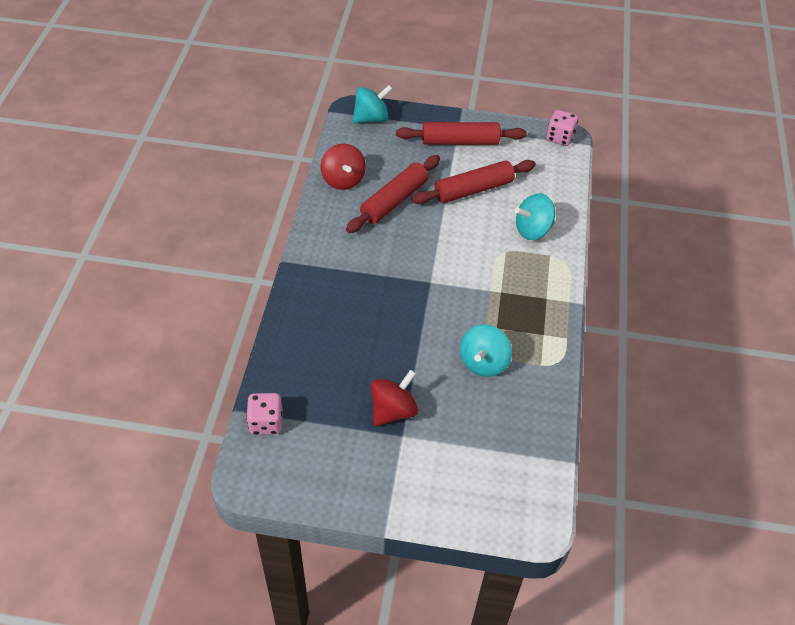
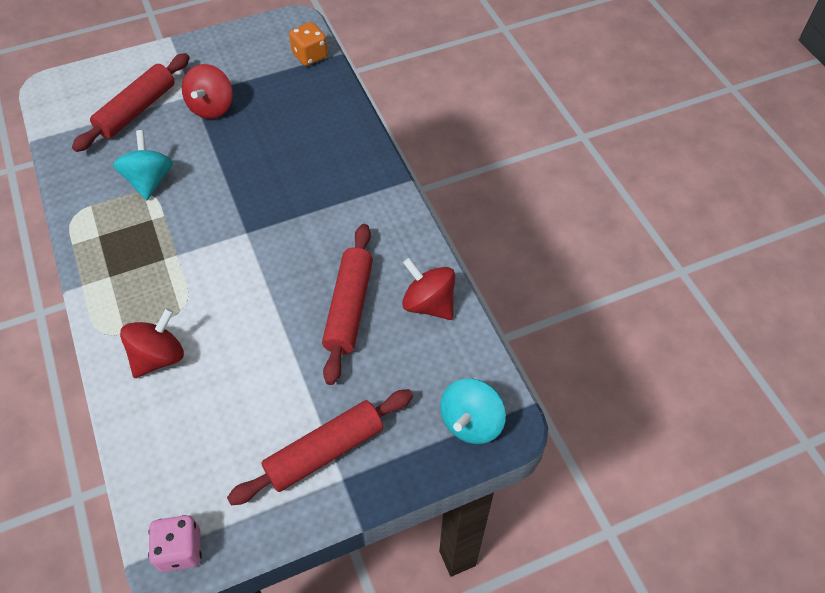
camera: 150 degrees right, 5 degrees up
pink dice [246,393,283,435] -> orange dice [289,22,328,66]
red rolling pin [411,160,536,204] -> red rolling pin moved to [72,53,190,152]
turquoise spinning top [515,193,555,240] -> red spinning top [120,308,184,378]

